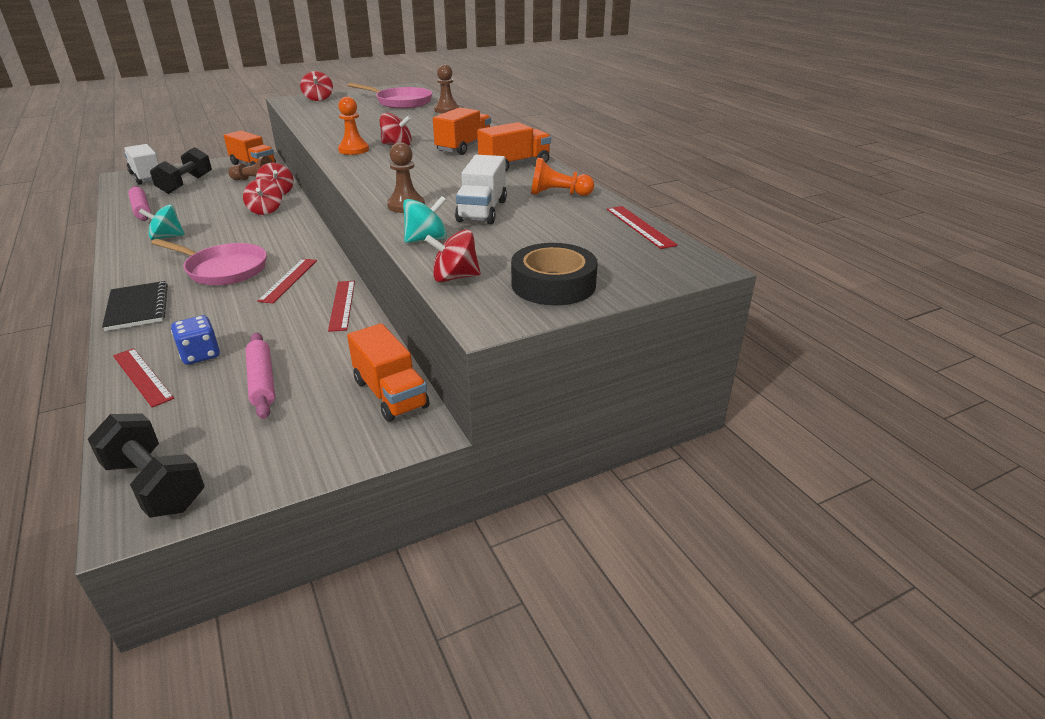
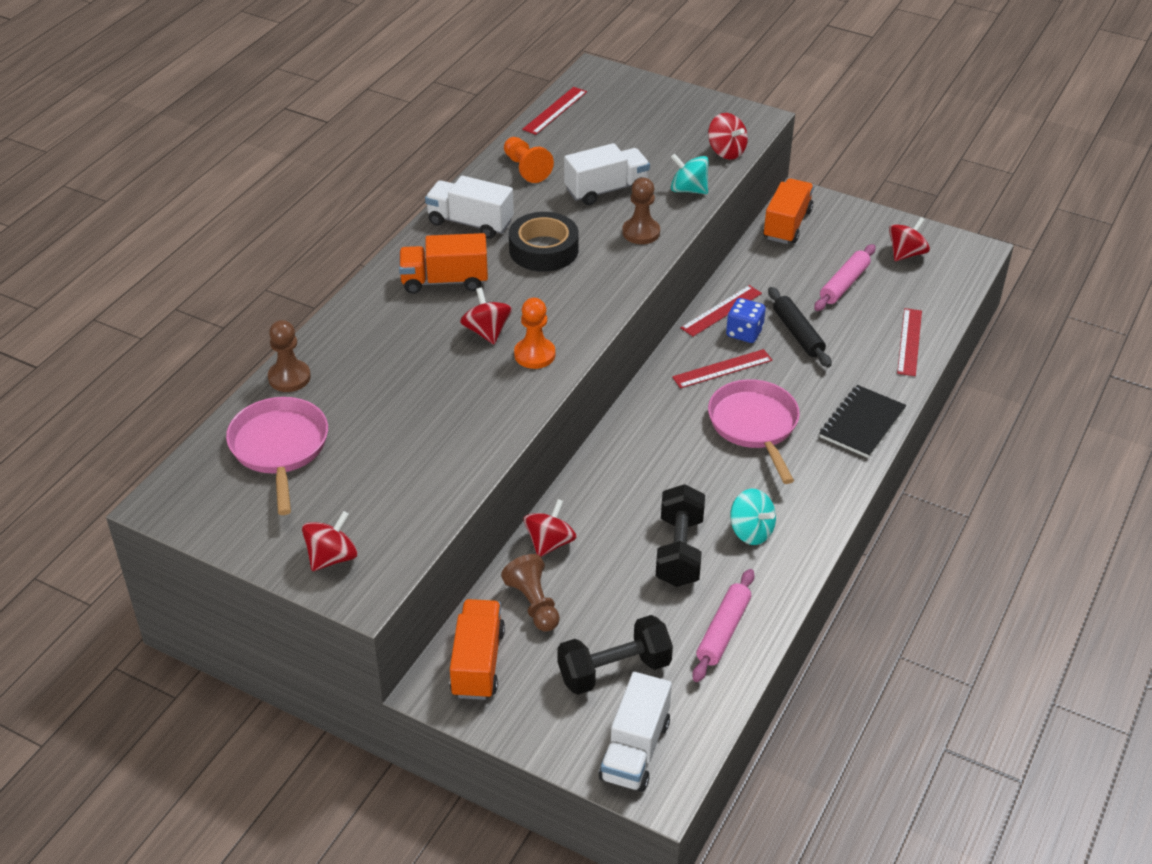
camera: 125 degrees left, 10 degrees up
black dumbbell [88,413,205,518] -> black dumbbell moved to [656,484,705,587]
blue dice [171,315,220,365] -> blue dice moved to [726,298,766,343]
red spinning top [243,179,282,215] -> red spinning top moved to [889,217,930,261]
orange truck [477,122,551,171] -> white truck [425,176,514,239]
black tape [511,243,598,305] -> black tape moved to [509,212,579,272]
none -> black rolling pin [768,287,832,367]

